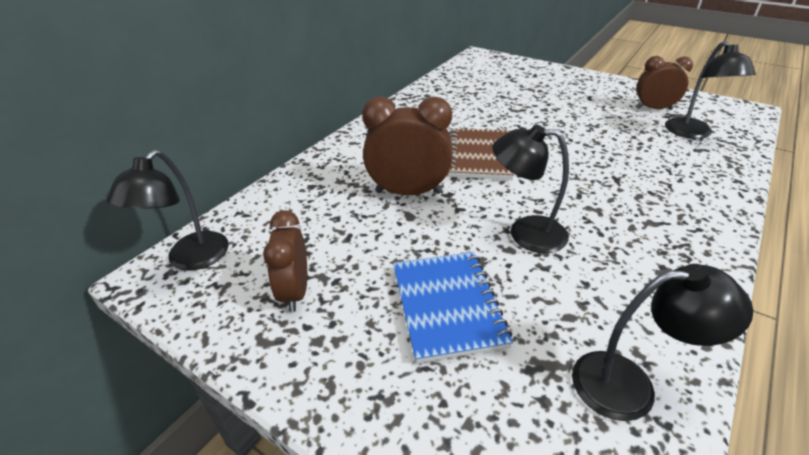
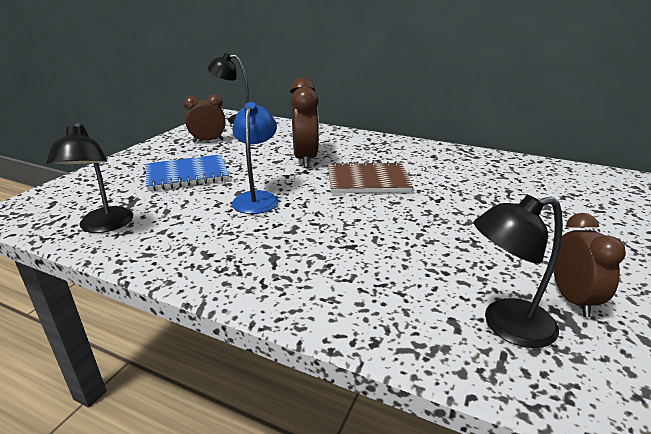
camera: 80 degrees right, 10 degrees down
black lamp [492,124,569,253] -> blue lamp [232,102,278,214]

